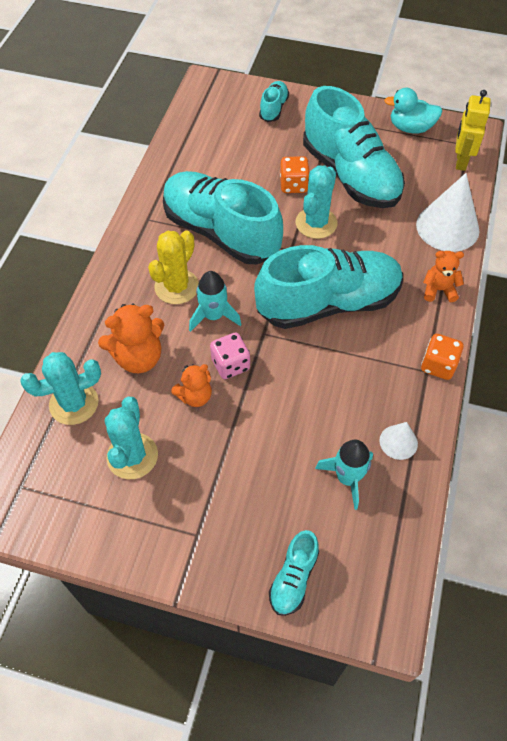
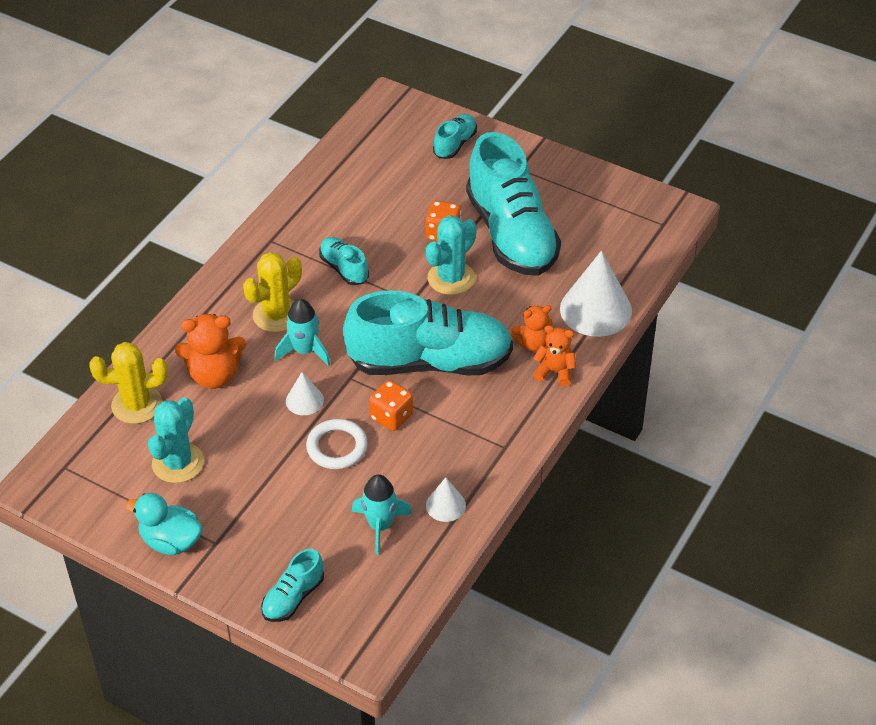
camera: 15 degrees right, 10 degrees down
turquoise cactus [20,352,101,425] -> yellow cactus [89,342,168,424]
turquoise shoe [163,171,283,264] -> turquoise shoe [319,237,369,285], size x0.44
orange teddy bear [171,364,212,407] -> orange teddy bear moved to [511,305,552,352]
pink dice [210,333,250,379] -> white cone [286,372,324,415]
turquoise duck [384,88,442,133] -> turquoise duck moved to [125,493,203,555]
orange dice [421,334,464,380] -> orange dice moved to [369,380,413,431]
yellow robot [455,90,491,171] -> none
none -> white ring [306,419,368,469]

